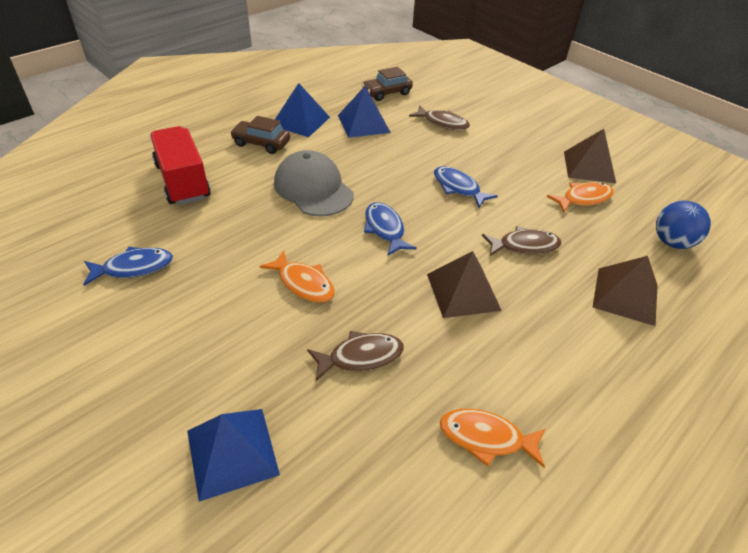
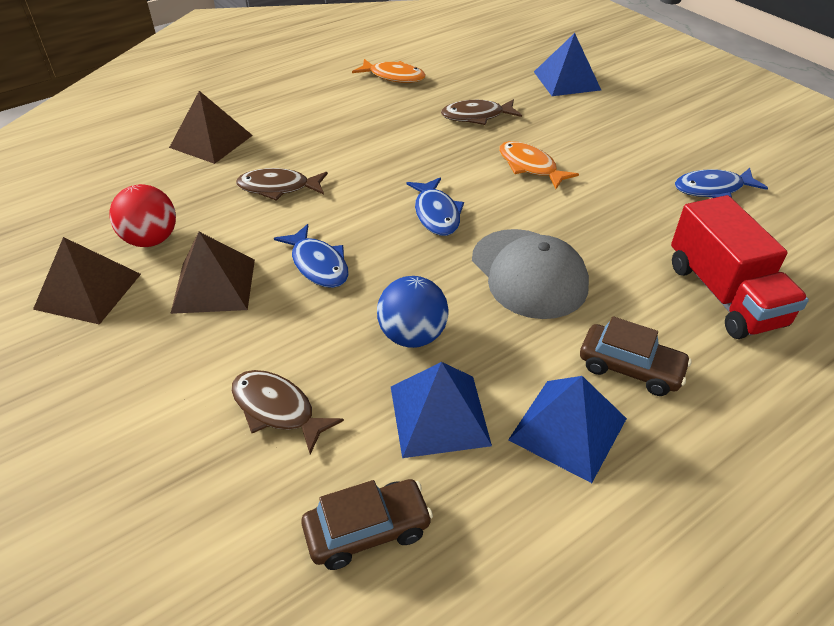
camera: 170 degrees left, 0 degrees up
brown pyramid [427,251,502,318] -> brown pyramid moved to [170,232,255,314]
orange fish [547,182,614,213] -> red ball [109,184,176,247]
blue ball [656,201,711,249] -> blue ball moved to [377,276,449,348]

